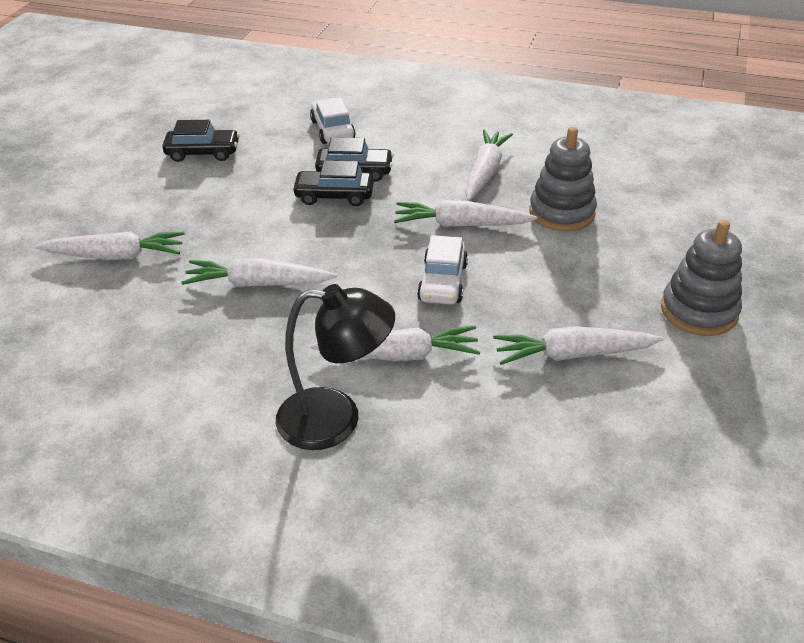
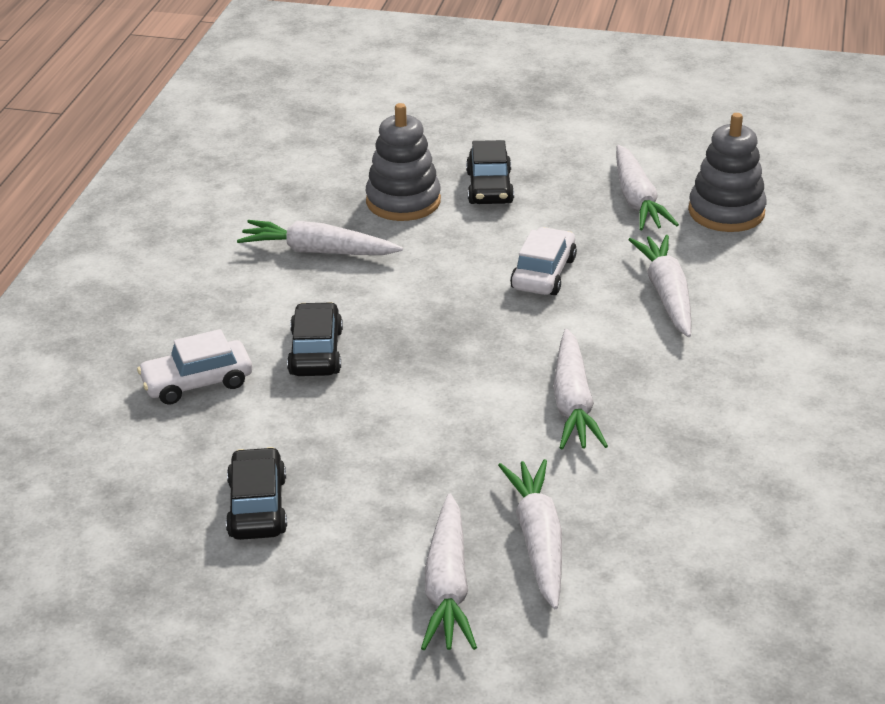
camera: 95 degrees left, 5 degrees down
black lamp [276,284,395,450] -> none
black car [292,161,374,206] -> black car moved to [466,140,514,204]
white carrot [394,200,537,227] -> white carrot moved to [421,493,477,650]
white car [417,235,468,304] -> white car turned 75 degrees counterclockwise [510,227,577,295]
grey stacking toy [661,220,742,336] -> grey stacking toy moved to [688,113,767,232]

